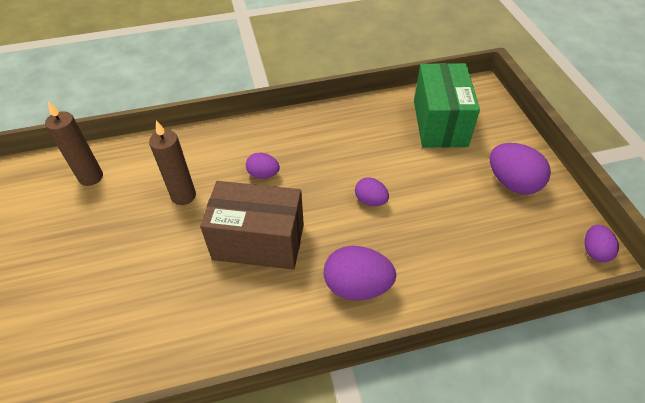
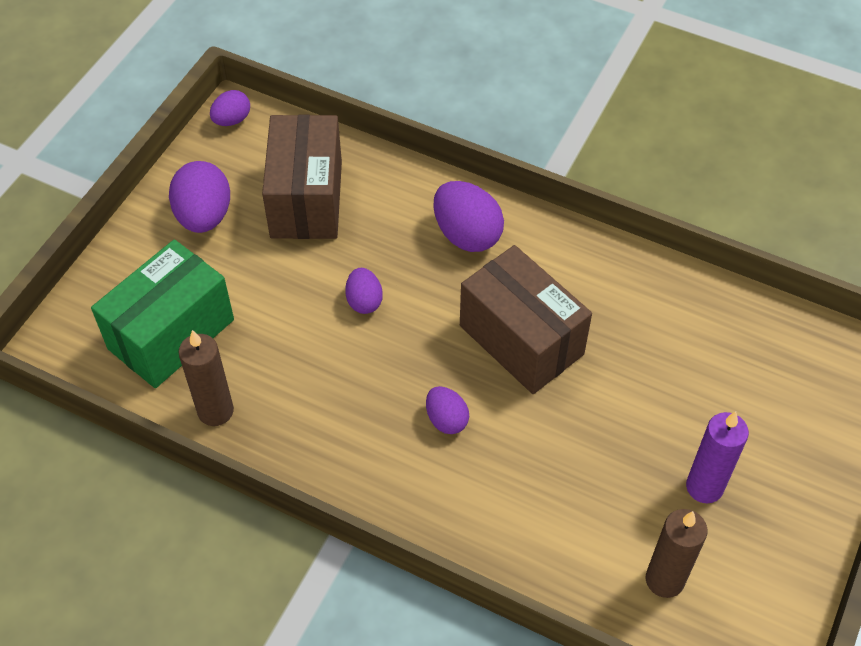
camera: 140 degrees left, 5 degrees up
brown candle [149,120,196,205] -> brown candle moved to [179,330,234,426]
none -> brown box [262,114,342,239]
none -> purple candle [686,411,749,503]

